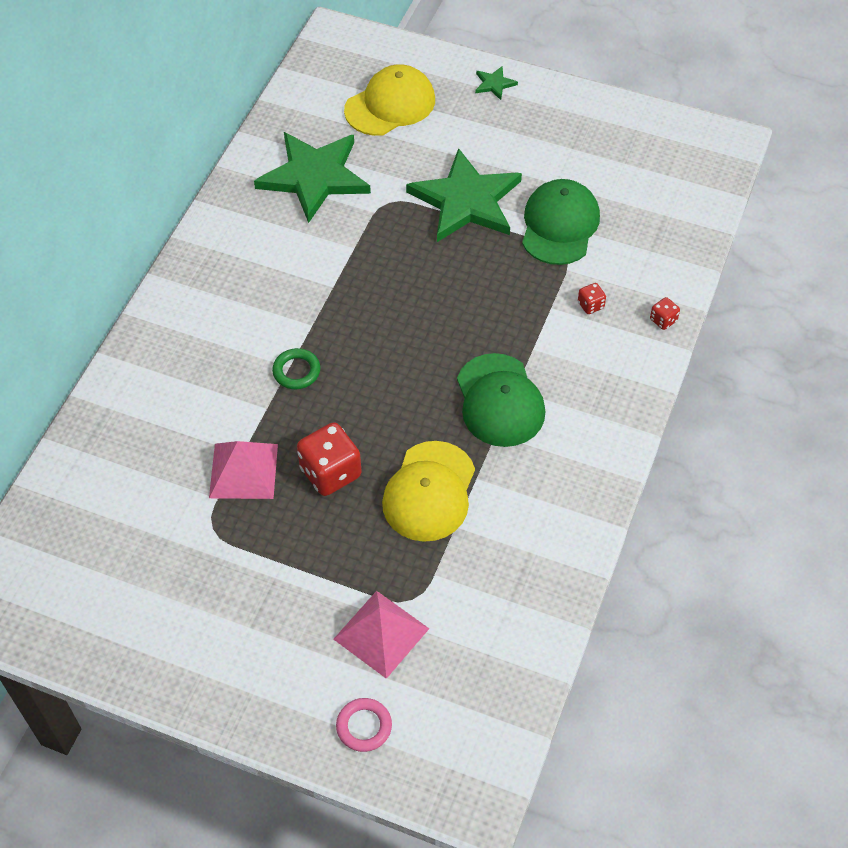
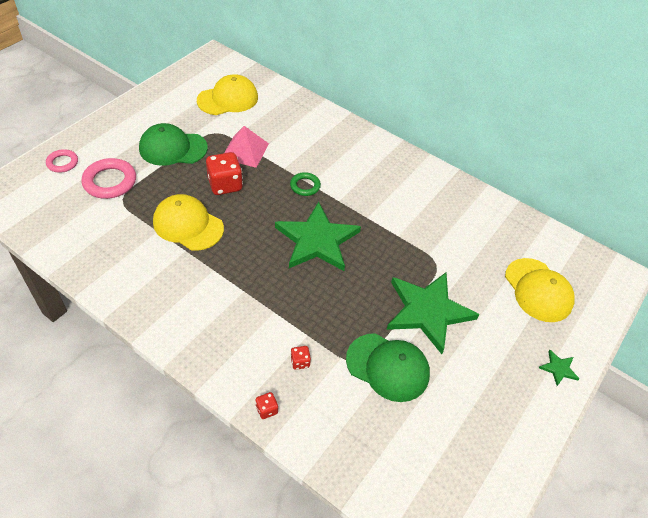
camera: 100 degrees right, 5 degrees down
green star [254,132,371,223] -> green star moved to [275,202,361,271]
pink pyramid [333,591,429,679] -> pink ring [82,158,136,199]
green cap [457,353,545,447] -> green cap moved to [139,123,208,166]
none -> yellow cap [197,74,258,115]

